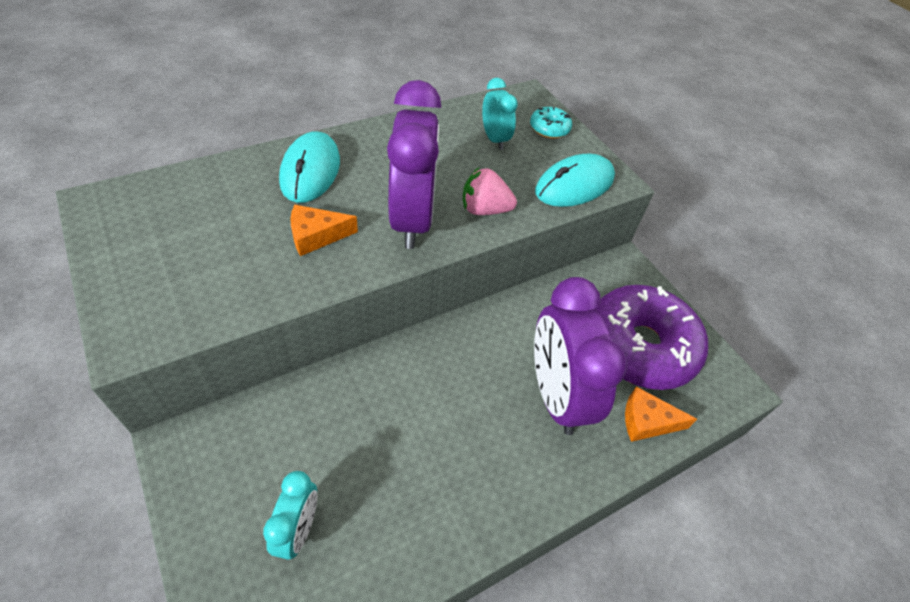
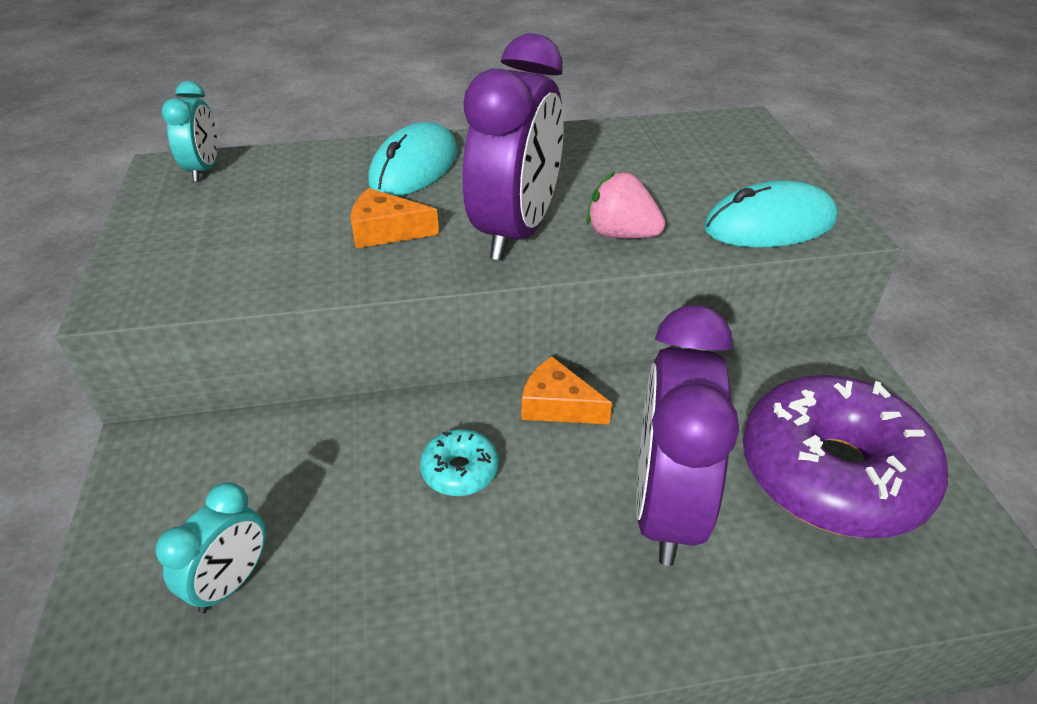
camera: 25 degrees right, 10 degrees down
turquoise clock [482,78,518,150] -> turquoise clock moved to [161,81,218,182]
turquoise donut [530,107,572,139] -> turquoise donut moved to [420,429,499,496]
orange cheese [625,387,697,442] -> orange cheese moved to [522,356,612,424]

